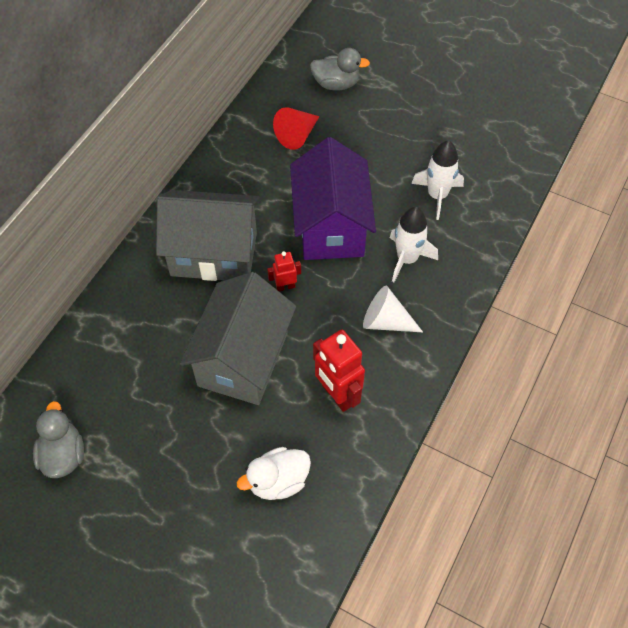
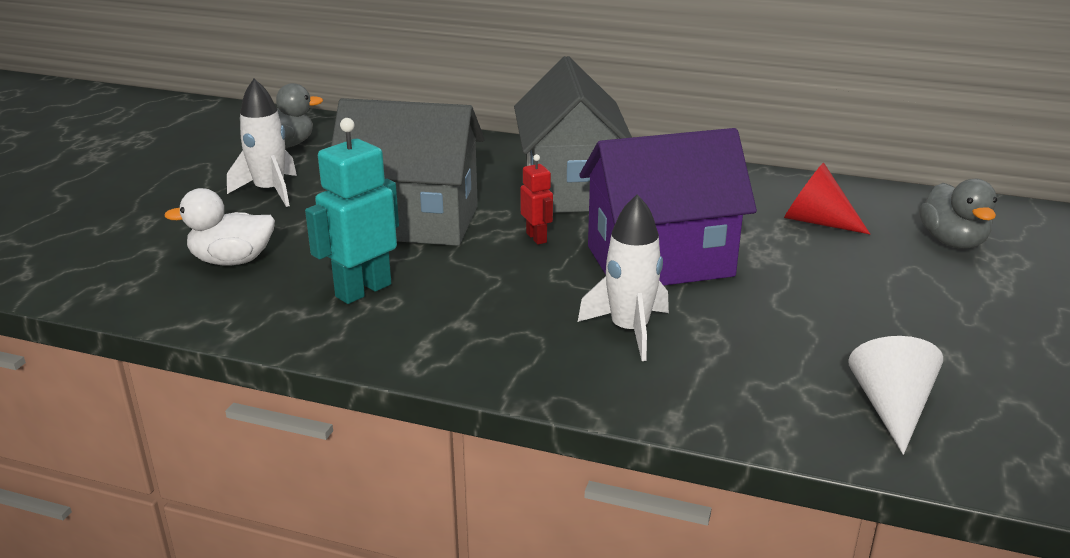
camera: 80 degrees right, 30 degrees down
white duck [237,447,311,500] -> white duck turned 60 degrees counterclockwise [164,188,275,266]
red robot [313,330,365,412] -> turquoise robot [305,118,399,304]
white cone [363,286,423,332] -> white cone moved to [848,336,943,455]
white rocket [411,140,464,220] -> white rocket moved to [227,79,297,207]

